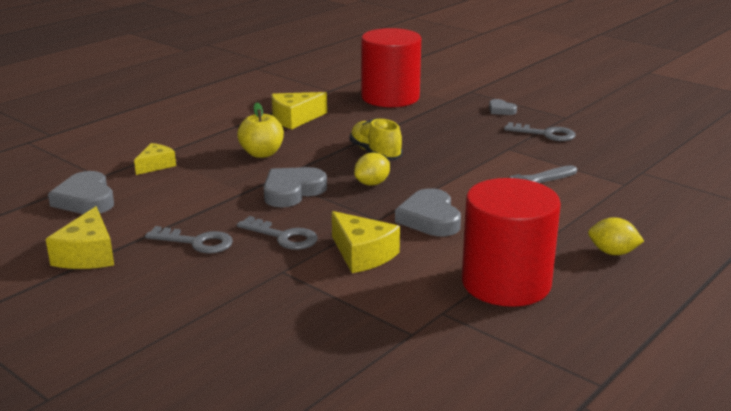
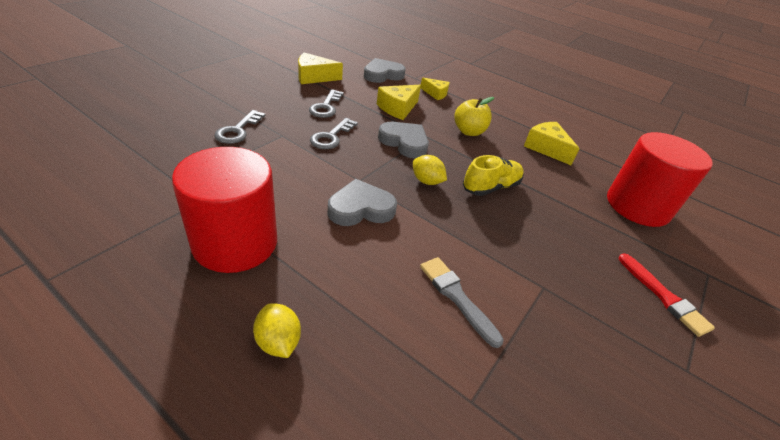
camera: 80 degrees right, 15 degrees up
yellow cheese [332,211,400,273] -> yellow cheese moved to [377,85,421,120]
grey heart [489,99,517,115] -> red brush [619,253,715,337]
grey key [504,122,576,141] -> grey key moved to [214,110,265,144]
yellow lemon [588,217,644,255] -> yellow lemon turned 45 degrees counterclockwise [253,303,301,358]

